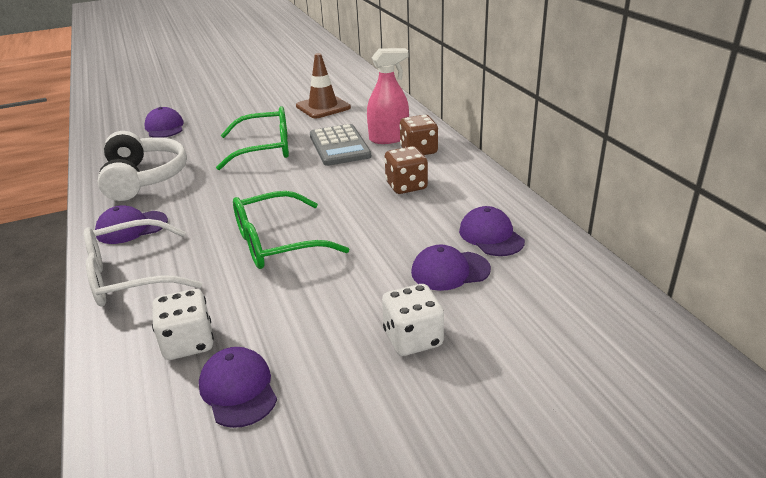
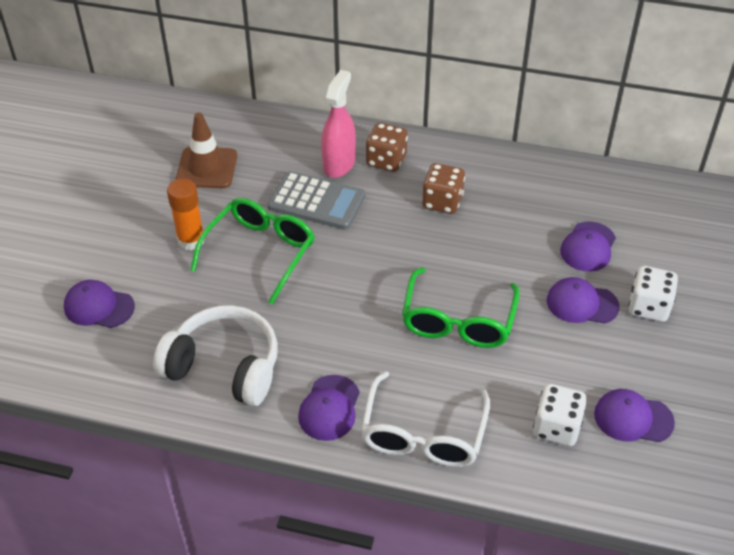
camera: 55 degrees left, 15 degrees up
purple cap [459,206,525,256] -> purple cap moved to [547,277,620,324]
none -> orange glue stick [167,178,205,250]

